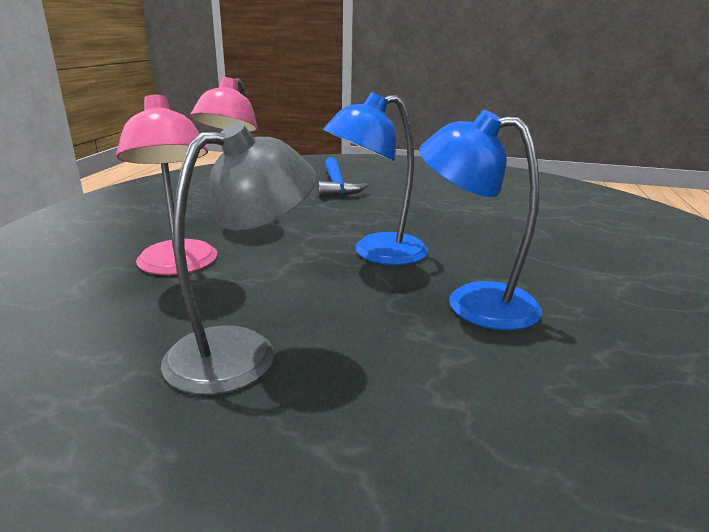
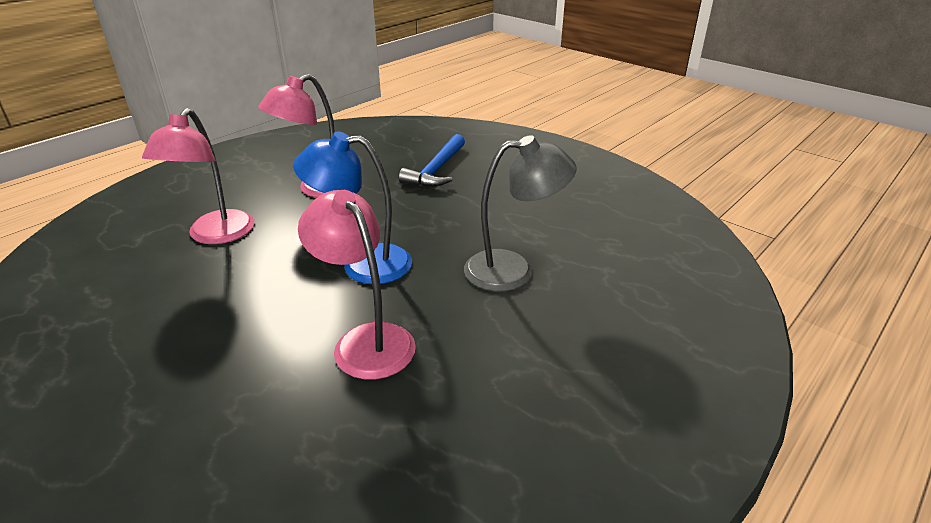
camera: 30 degrees right, 10 degrees up
grey lamp [161,123,316,395] -> grey lamp moved to [464,135,577,291]
blue lamp [419,110,542,330] -> pink lamp [298,190,416,380]

